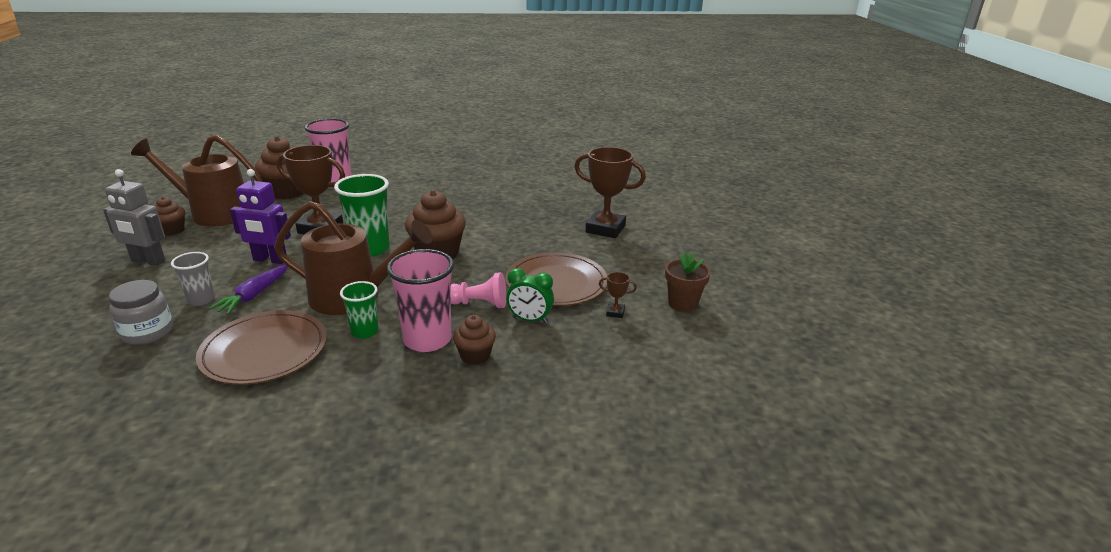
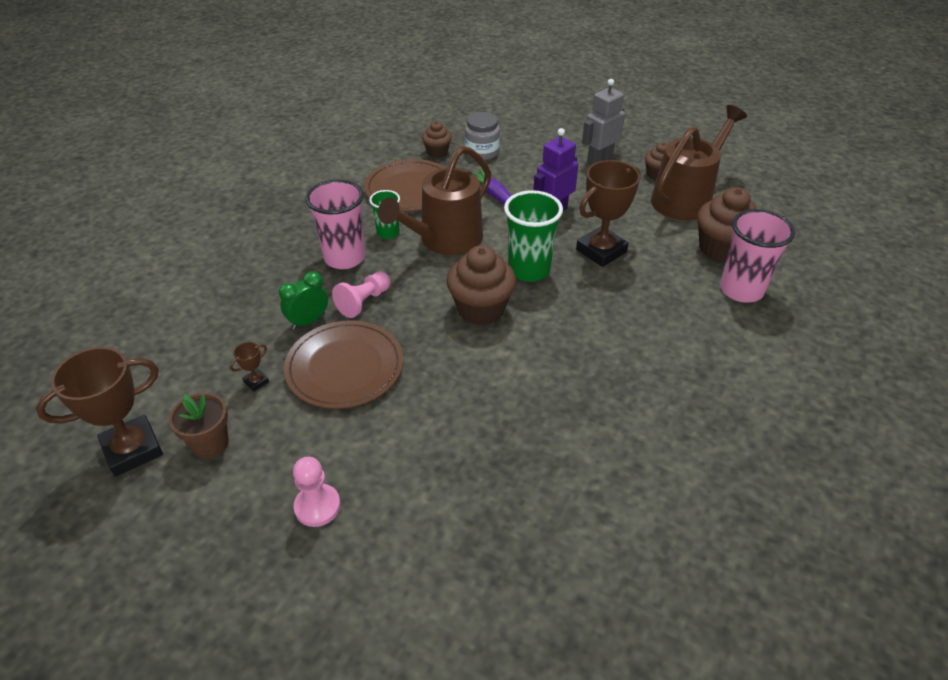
camera: 125 degrees right, 15 degrees up
grey cup [171,252,215,306] -> none
brown cupcake [453,315,496,365] -> brown cupcake moved to [422,121,452,158]
brown trophy [574,147,646,238] -> brown trophy moved to [36,347,163,477]
none -> pink pawn [293,457,341,527]

